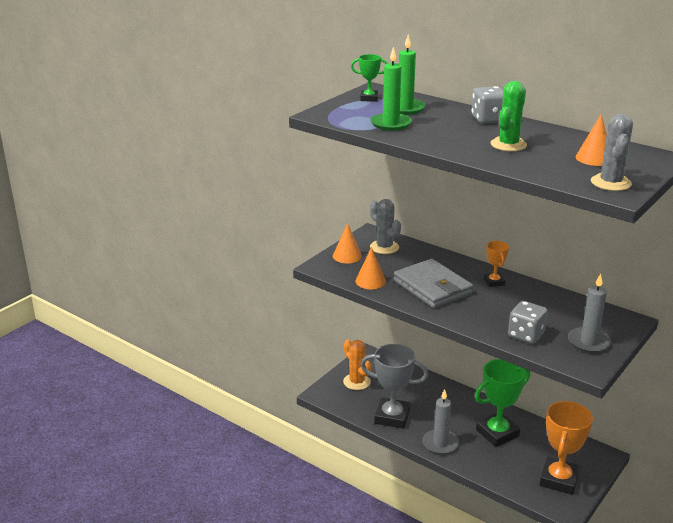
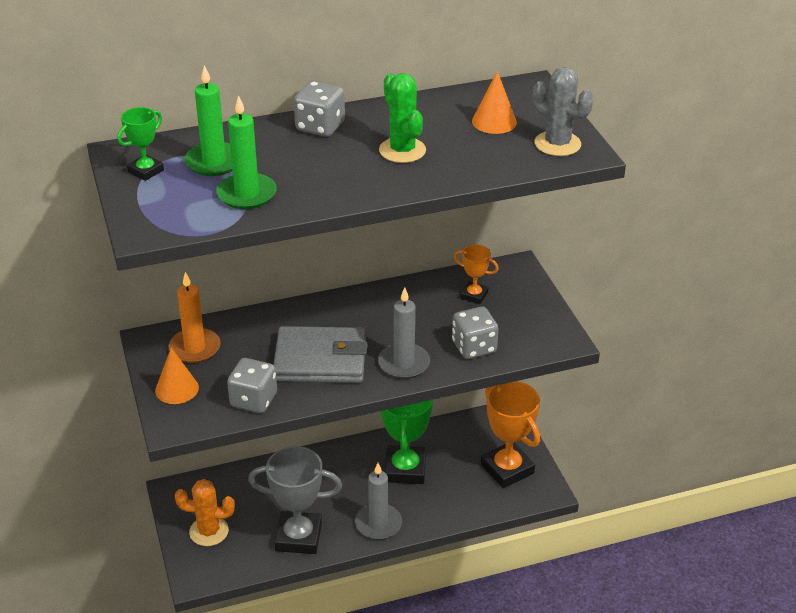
camera: 55 degrees left, 10 degrees up
orange cone [355,247,386,289] -> grey dice [227,358,277,413]
grey trophy [361,344,428,429] -> grey trophy turned 45 degrees clockwise [248,446,342,554]
grey cactus [370,199,401,254] -> orange candle [169,272,221,363]
orange trophy [484,241,509,287] -> orange trophy moved to [454,245,499,304]
grey candle [568,274,612,353] -> grey candle moved to [378,287,430,379]

